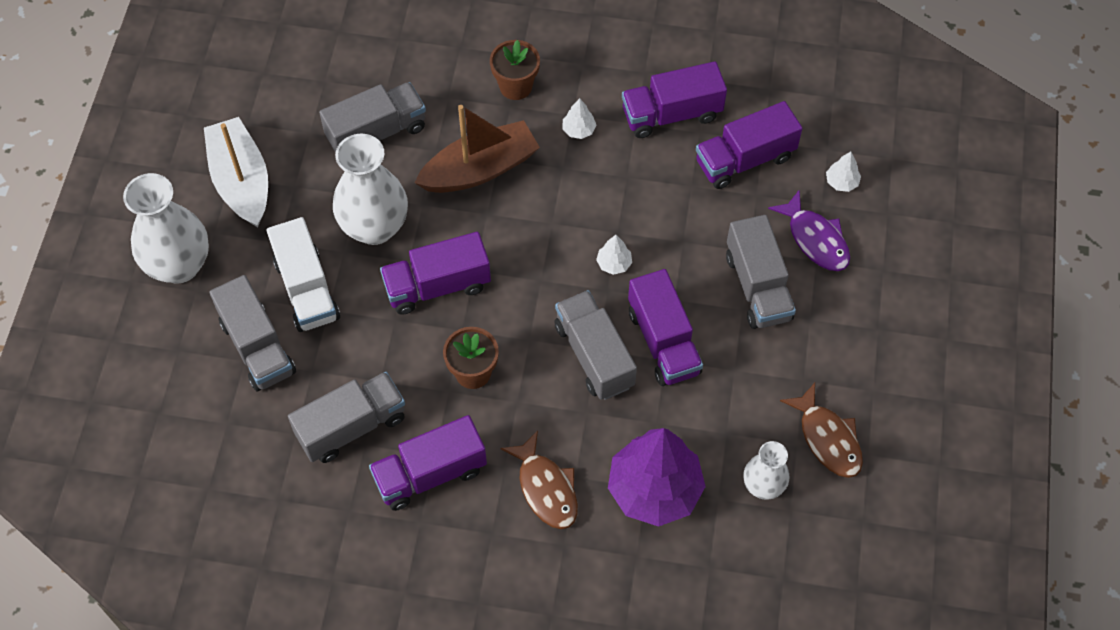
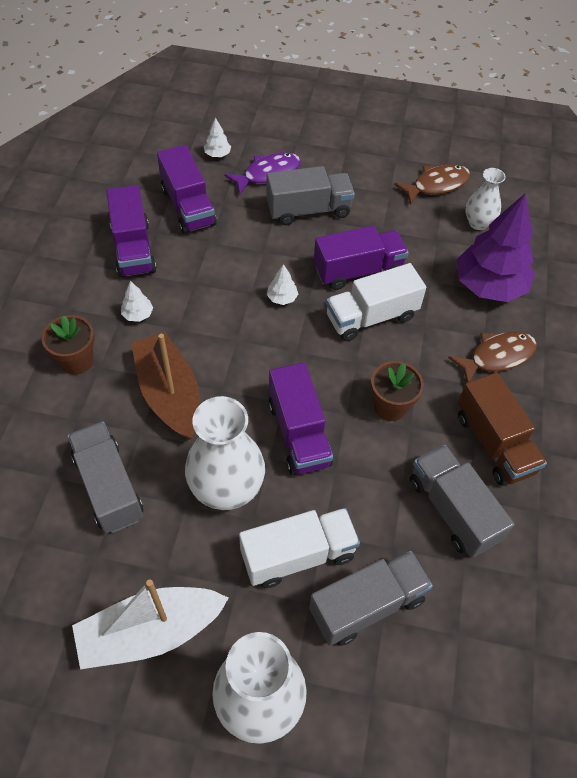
camera: 90 degrees left, 5 degrees down
purple truck [369,415,487,511] -> brown truck [458,372,547,486]
grey truck [554,290,637,400] -> white truck [326,263,426,341]

